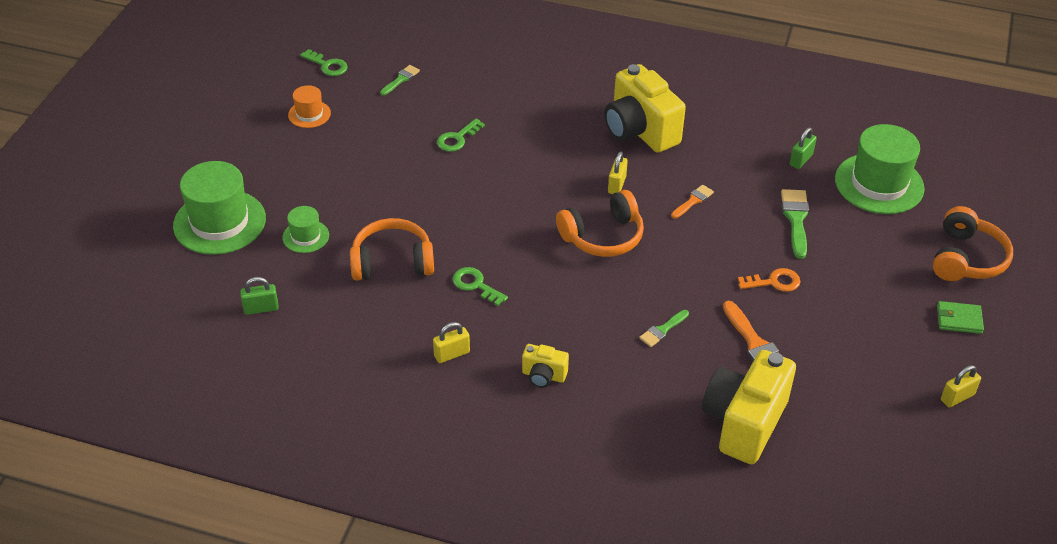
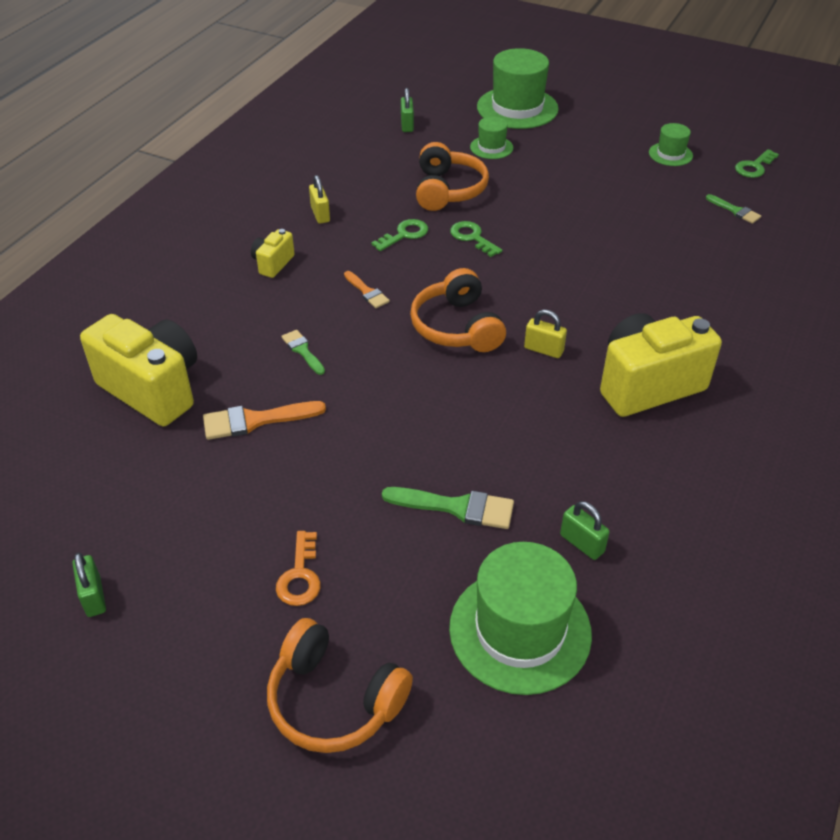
camera: 100 degrees right, 0 degrees up
orange hat [288,85,331,128] -> green hat [649,123,693,166]
green key [437,119,485,152] -> green key moved to [450,221,502,257]
orange brush [671,185,714,219] -> orange brush moved to [344,271,390,308]
orange key [738,268,801,292] -> orange key moved to [276,531,321,606]
green wallet [937,301,984,334] -> none
yellow padlock [941,365,981,408] -> green padlock [72,552,106,617]

